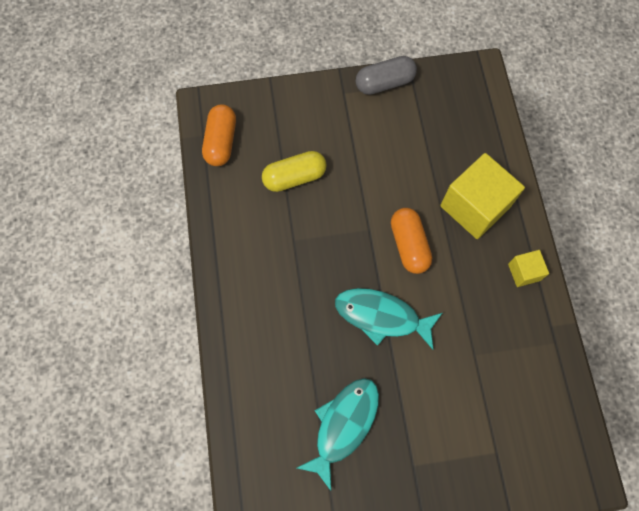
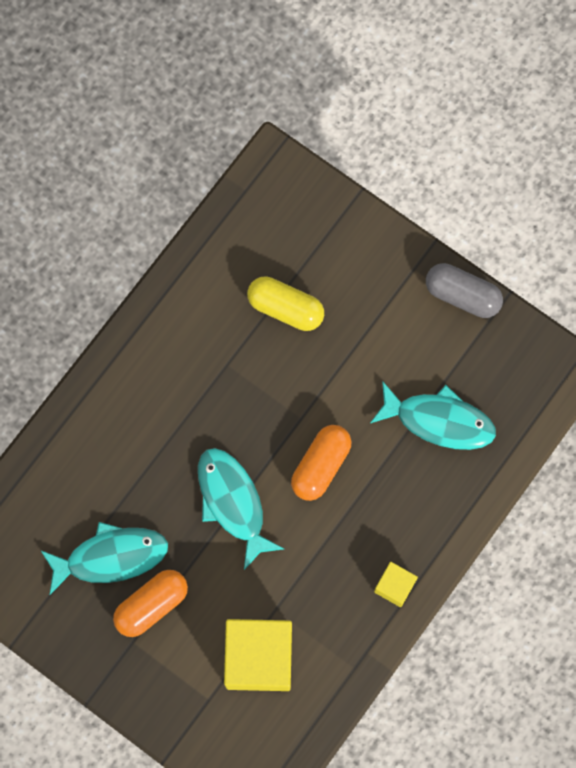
camera: 45 degrees right, 5 degrees up
orange capsule [202,104,236,166] -> orange capsule moved to [113,570,188,637]
yellow cube [440,153,525,239] -> yellow cube moved to [224,619,292,691]
none -> turquoise fish [370,381,496,450]

